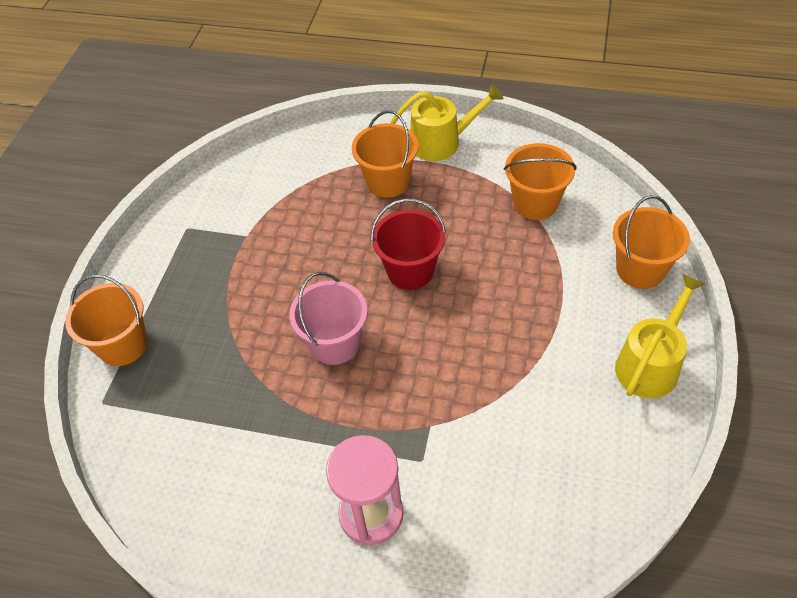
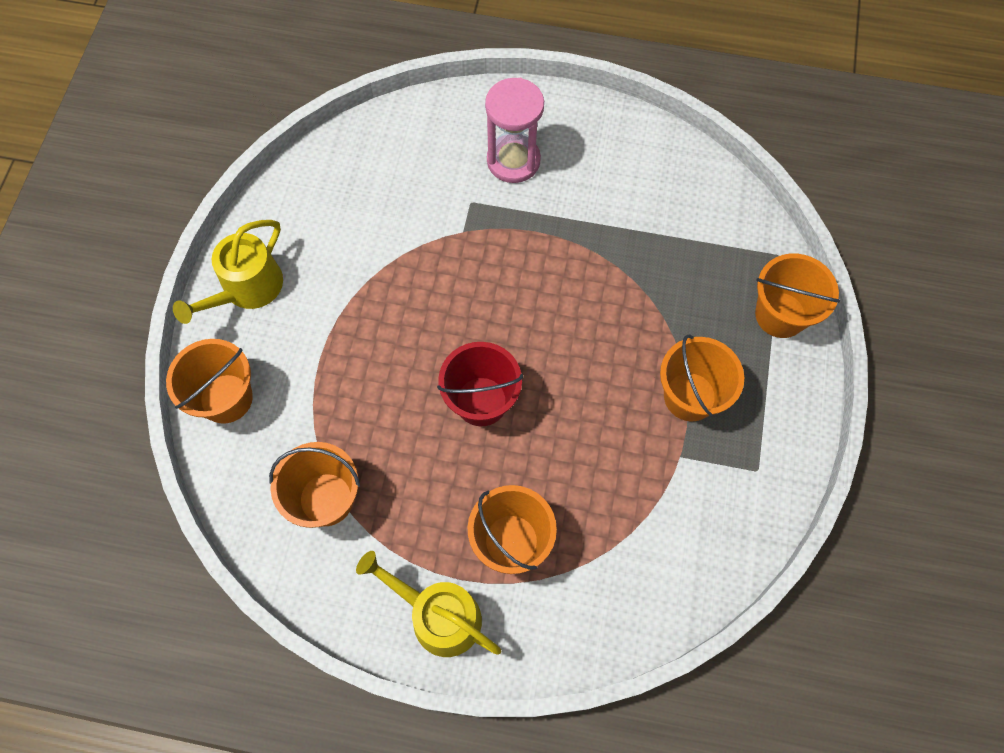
camera: 175 degrees right, 15 degrees up
pink bucket [289,272,367,365] -> none
yellow watering can [390,84,504,161] -> yellow watering can turned 45 degrees clockwise [356,551,501,657]
none -> orange bucket [660,334,744,421]

